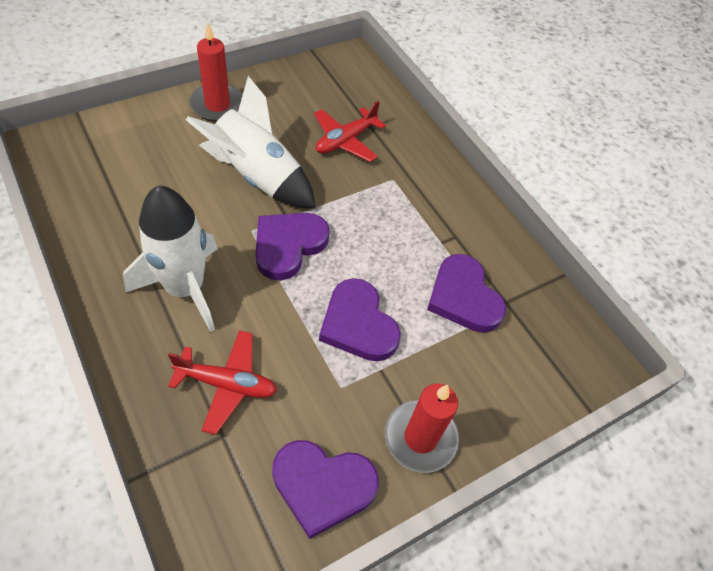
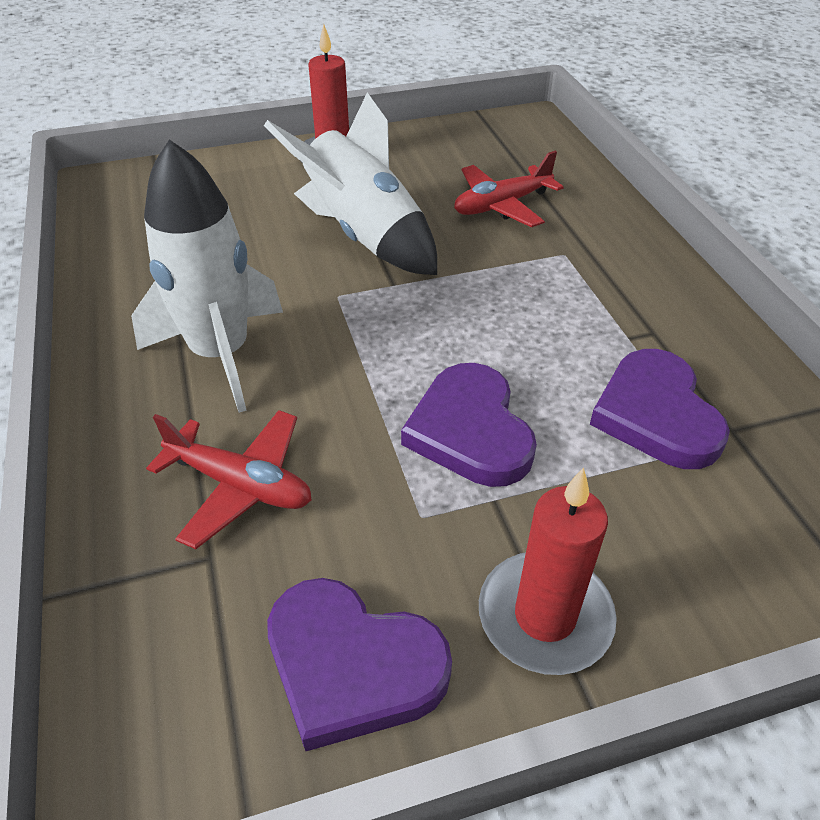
camera: 20 degrees right, 10 degrees down
purple heart [255,213,330,281] -> none

